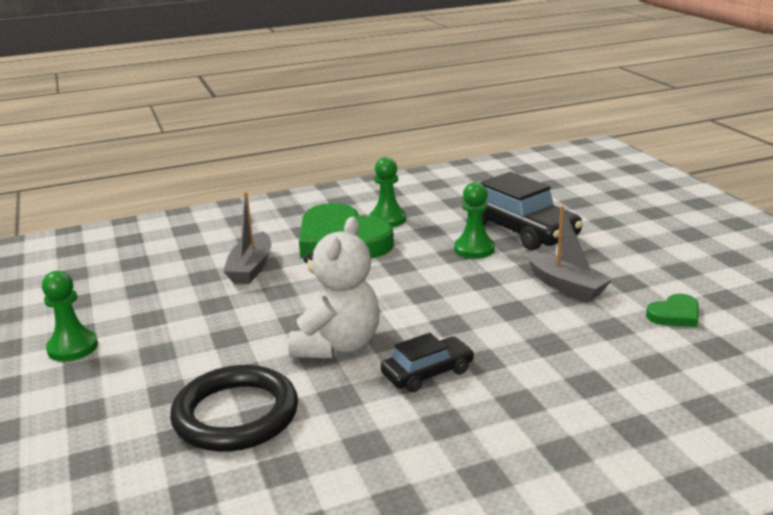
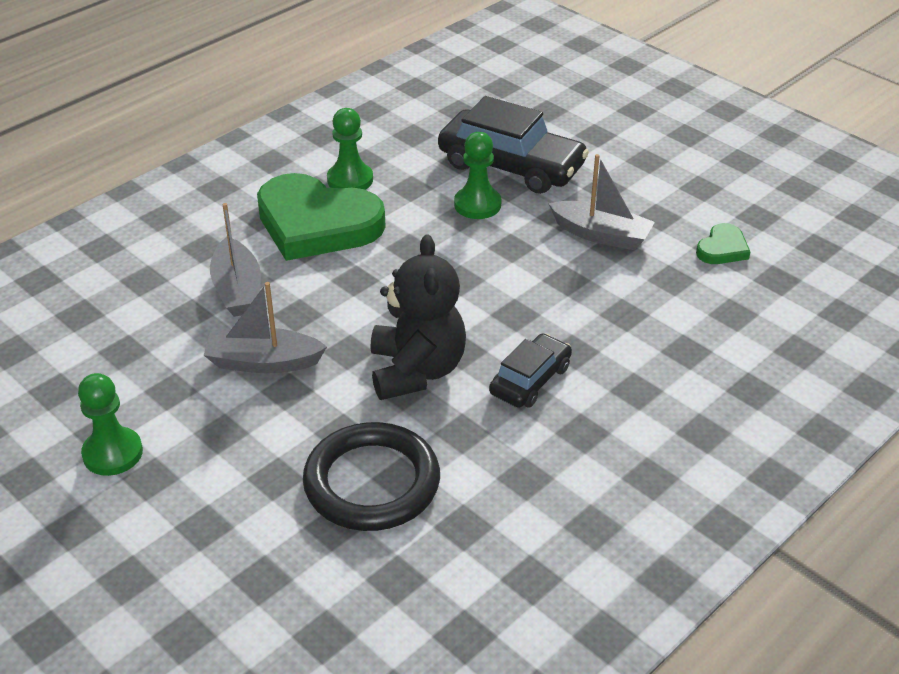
camera: 25 degrees left, 15 degrees up
white teddy bear [288,217,380,358] -> black teddy bear [370,234,466,400]
none -> grey boat [204,282,327,373]

